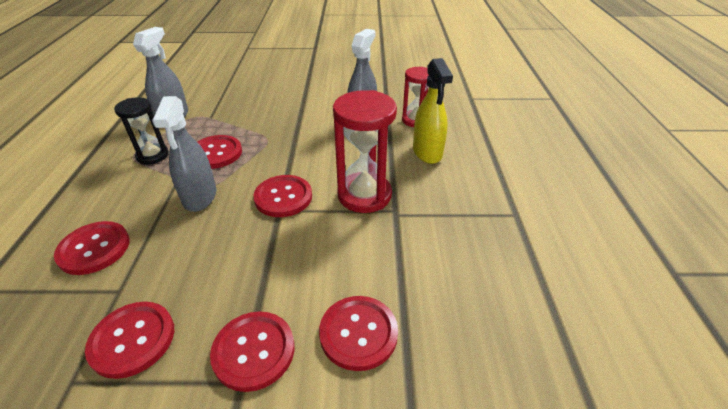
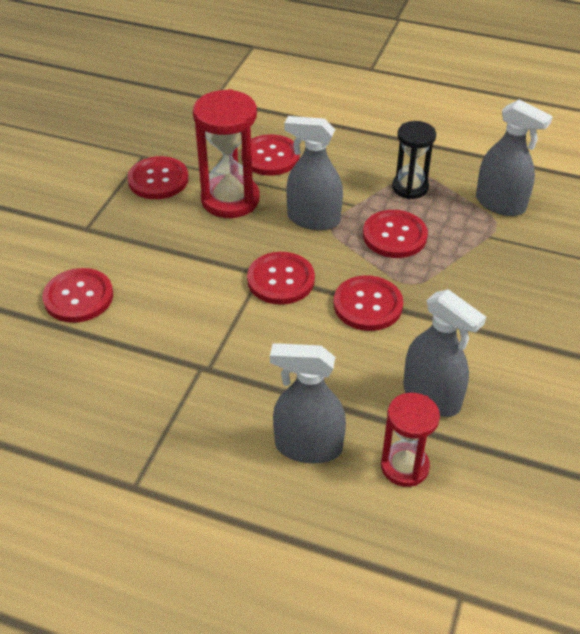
camera: 110 degrees right, 5 degrees up
red button [210,311,294,392] -> red button moved to [334,275,403,331]
red hourglass [333,90,397,213] -> red hourglass moved to [193,89,260,218]
yellow spray bottle [413,58,453,164] -> grey spray bottle [270,343,346,464]

